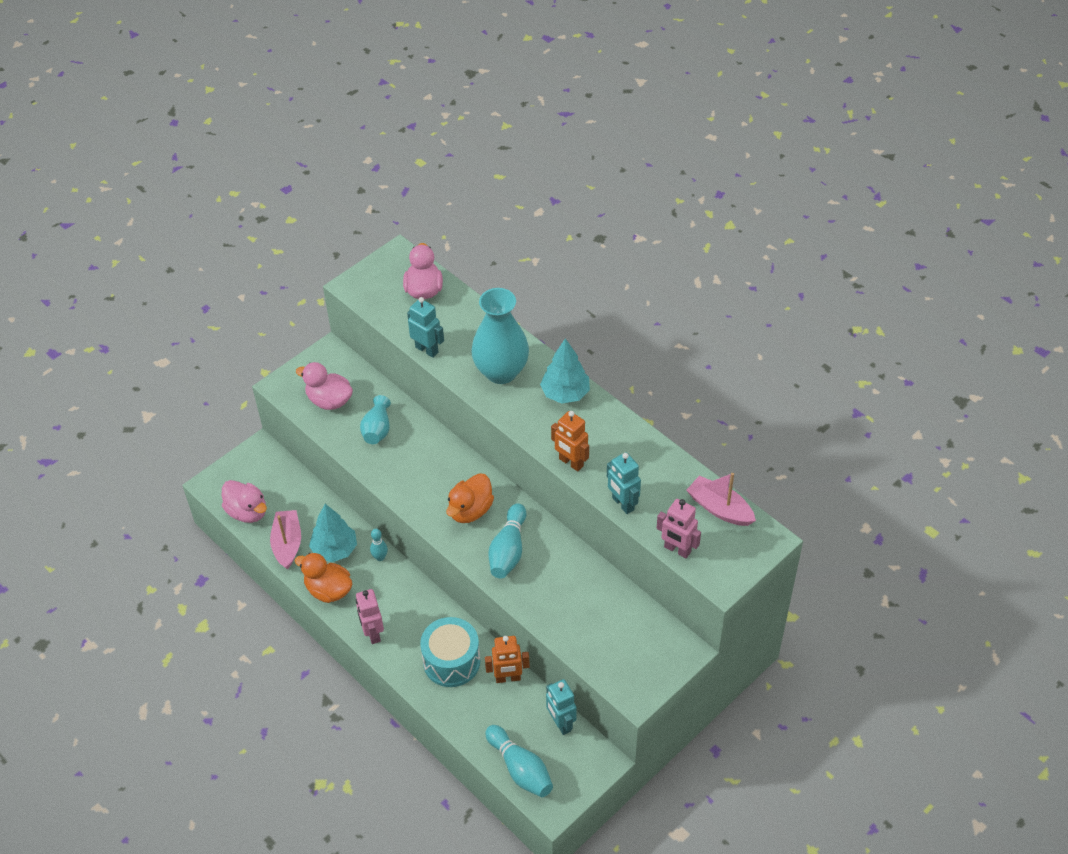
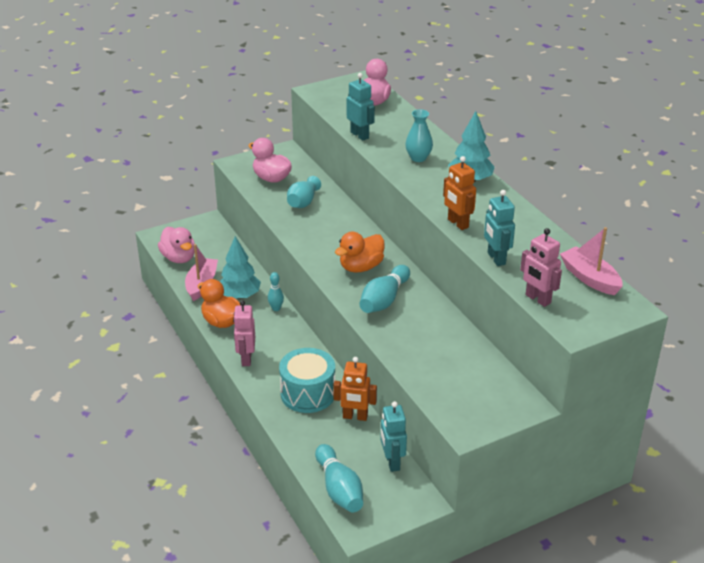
camera: 15 degrees right, 15 degrees down
turquoise vase [471,288,529,384] -> turquoise vase [405,109,433,162], size x0.53

